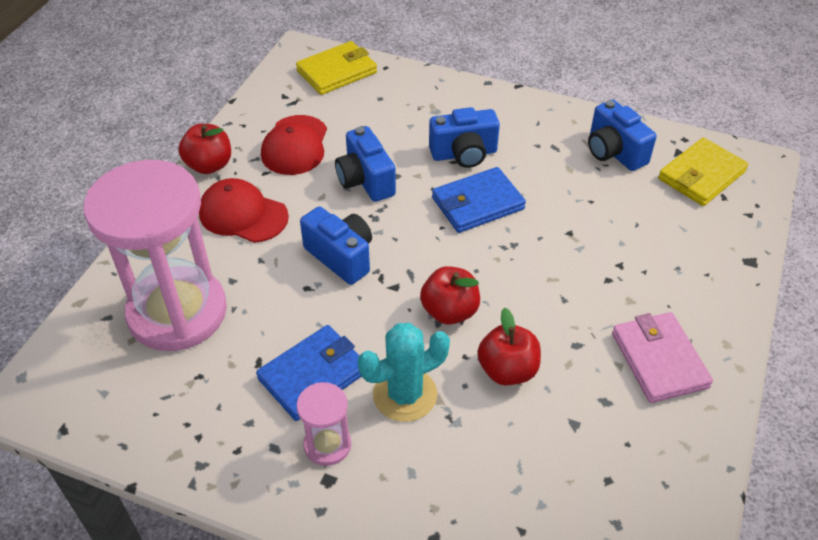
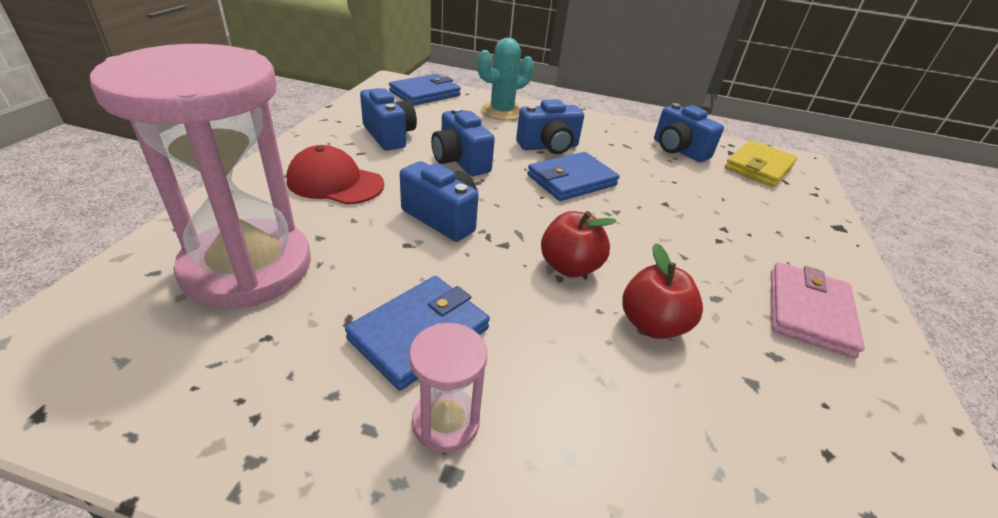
camera: 10 degrees left, 10 degrees down
red apple [179,124,231,174] -> none
red cap [261,115,327,175] -> blue camera [360,88,417,151]
yellow wallet [296,41,377,95] -> blue wallet [389,74,461,106]
turquoise cactus [358,323,450,422] -> turquoise cactus moved to [478,38,534,120]
pink wallet [612,312,713,403] -> pink wallet turned 45 degrees clockwise [771,262,865,359]

